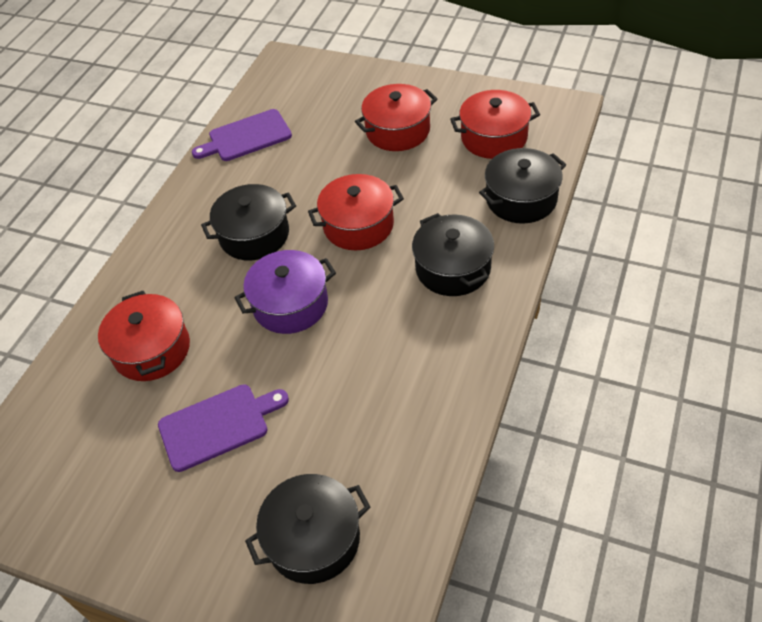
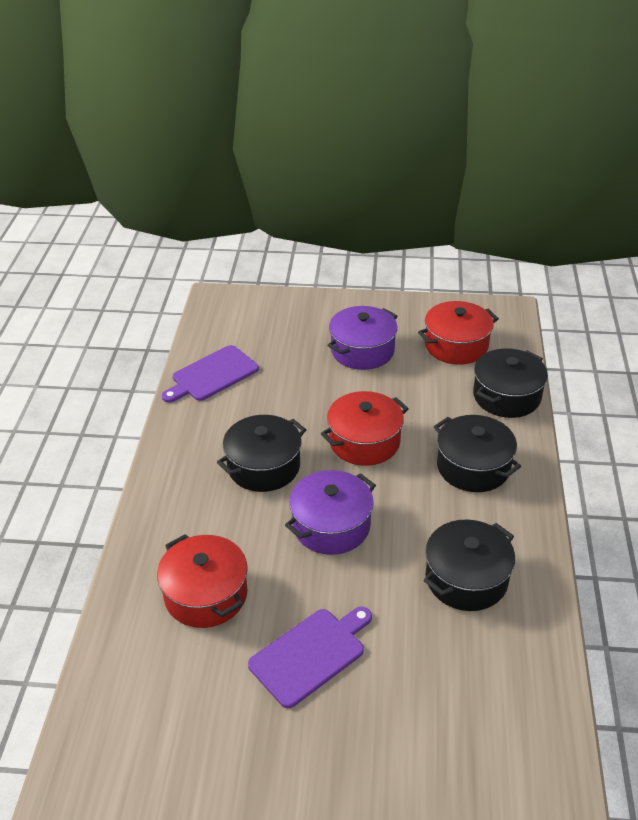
camera: 20 degrees left, 10 degrees down
black pot [245,474,370,584] -> black pot moved to [423,520,515,611]
red pot [355,84,437,151] -> purple pot [327,306,398,370]

